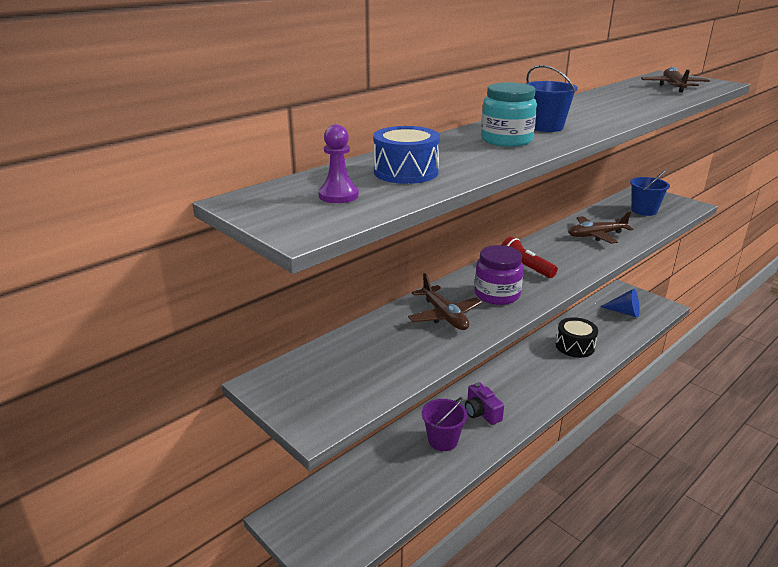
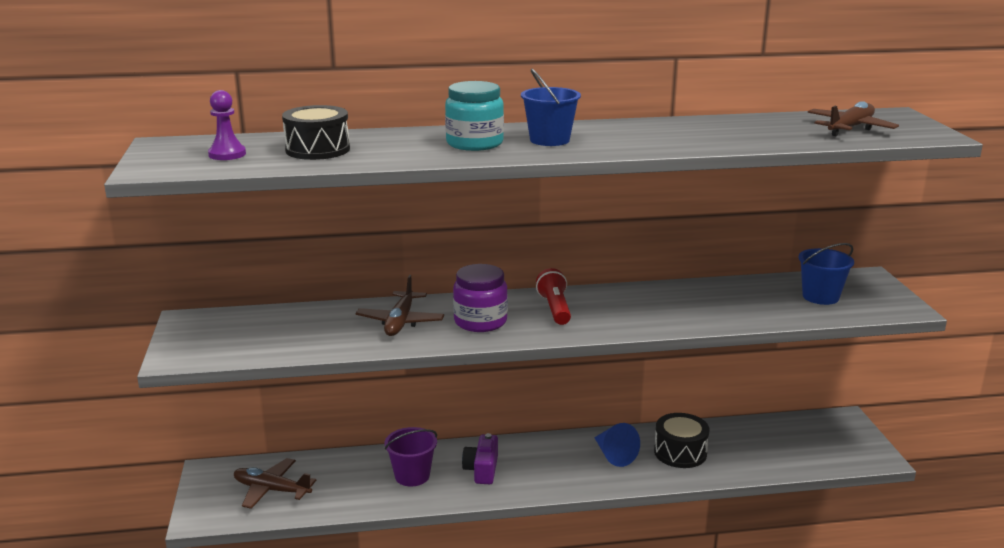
camera: 35 degrees right, 5 degrees down
blue drum [373,126,440,184] -> black drum [282,105,350,160]
brown plane [569,211,633,244] -> brown plane moved to [234,458,317,509]
blue cone [600,289,640,318] -> blue cone moved to [594,423,640,467]

